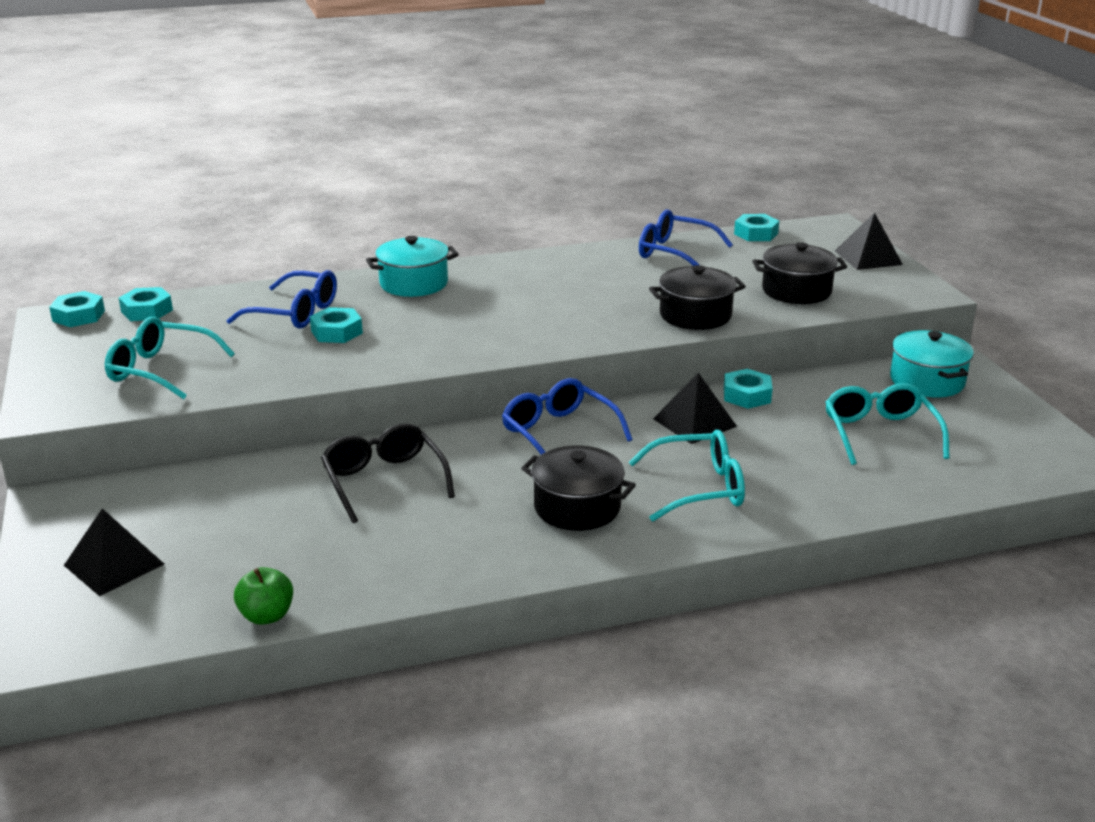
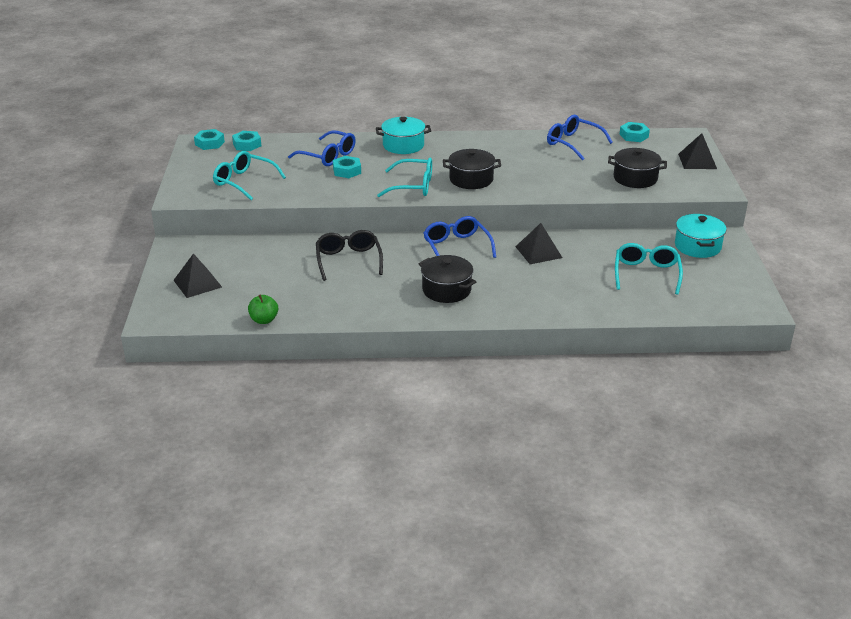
camera: 15 degrees right, 5 degrees up
turquoise glasses [628,430,745,521] -> turquoise glasses moved to [377,158,432,197]
black pot [649,265,746,330] -> black pot moved to [443,149,501,189]
turquoise nut [724,369,773,409] -> none

